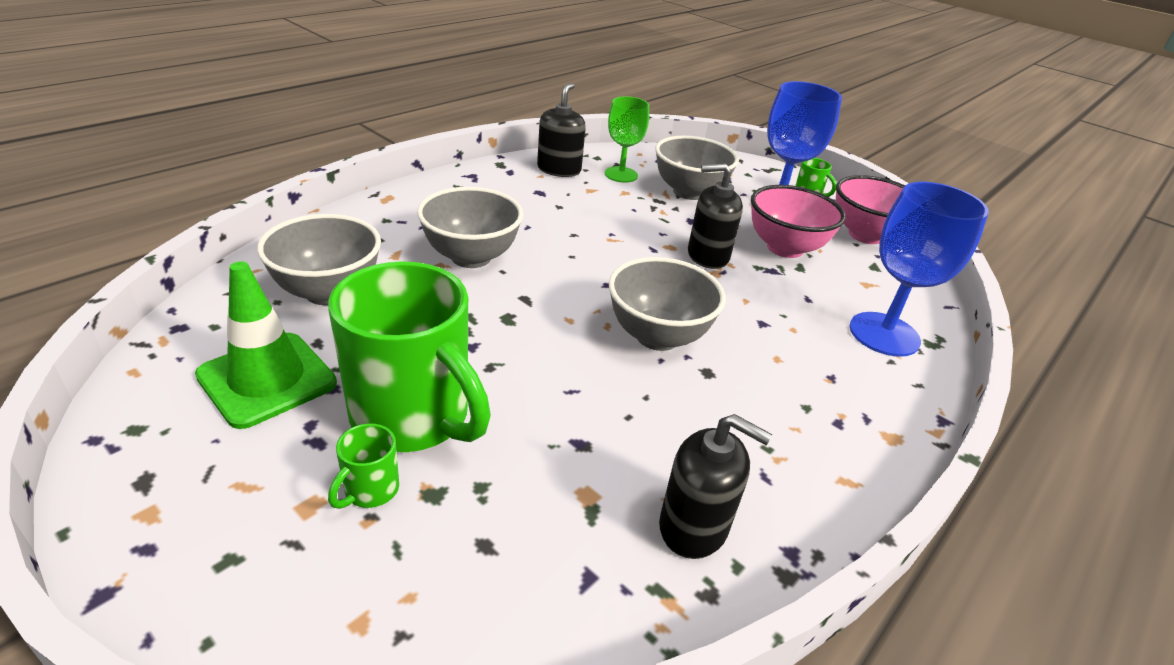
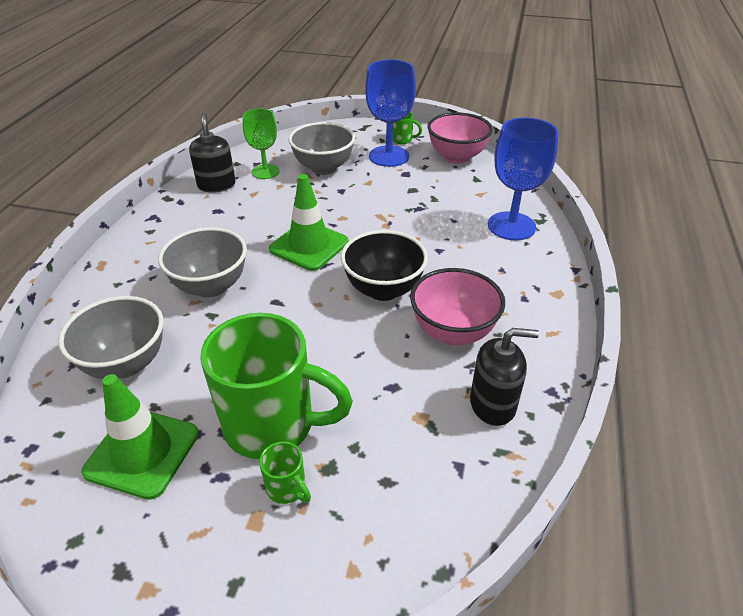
camera: 25 degrees left, 5 degrees up
green mug [328,423,399,509] -> green mug turned 45 degrees counterclockwise [259,442,311,504]
grey bowl [609,257,726,351] -> black bowl [341,230,428,301]
black soap dispenser [688,163,743,269] -> none
pink bowl [751,185,846,258] -> pink bowl moved to [410,268,505,345]
none -> green traffic cone [269,174,349,271]

